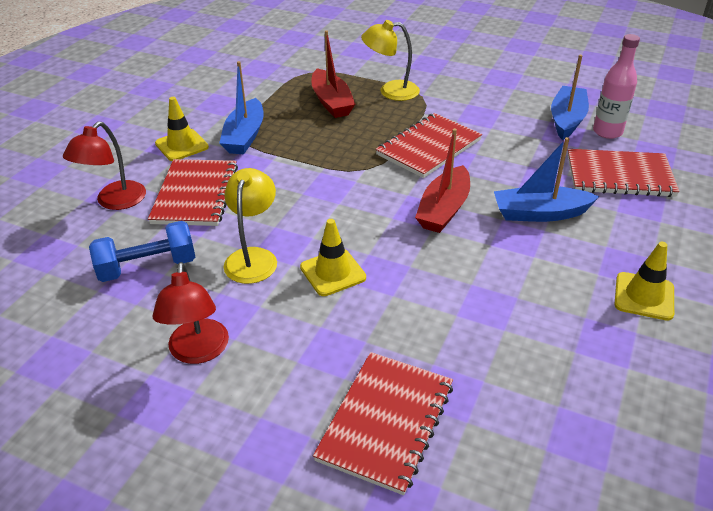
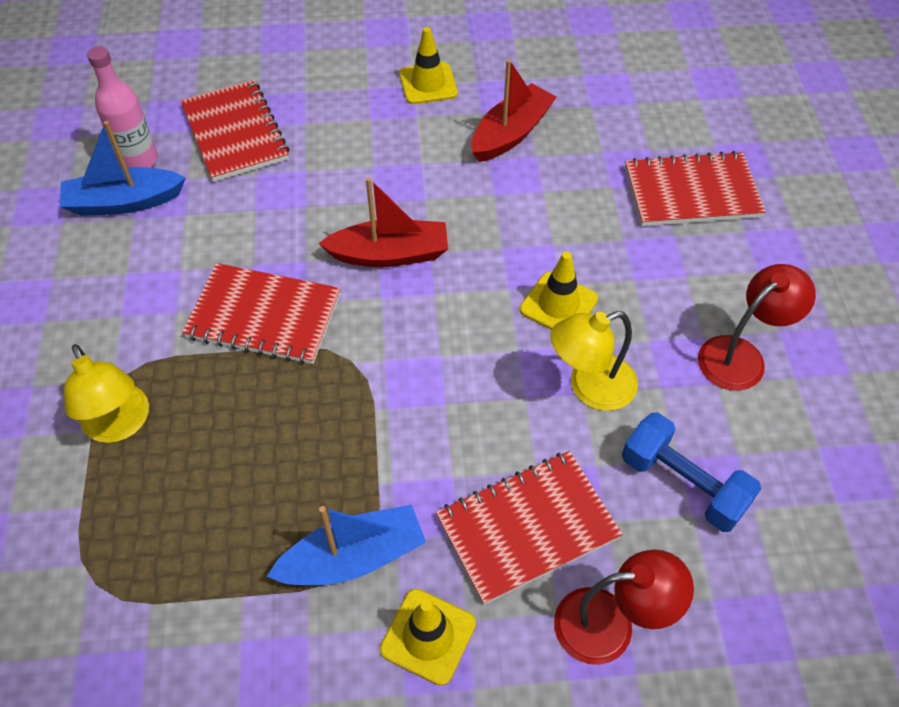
camera: 120 degrees left, 15 degrees up
red boat [311,30,355,118] -> red boat moved to [472,59,557,162]
blue boat [494,137,600,222] -> none

